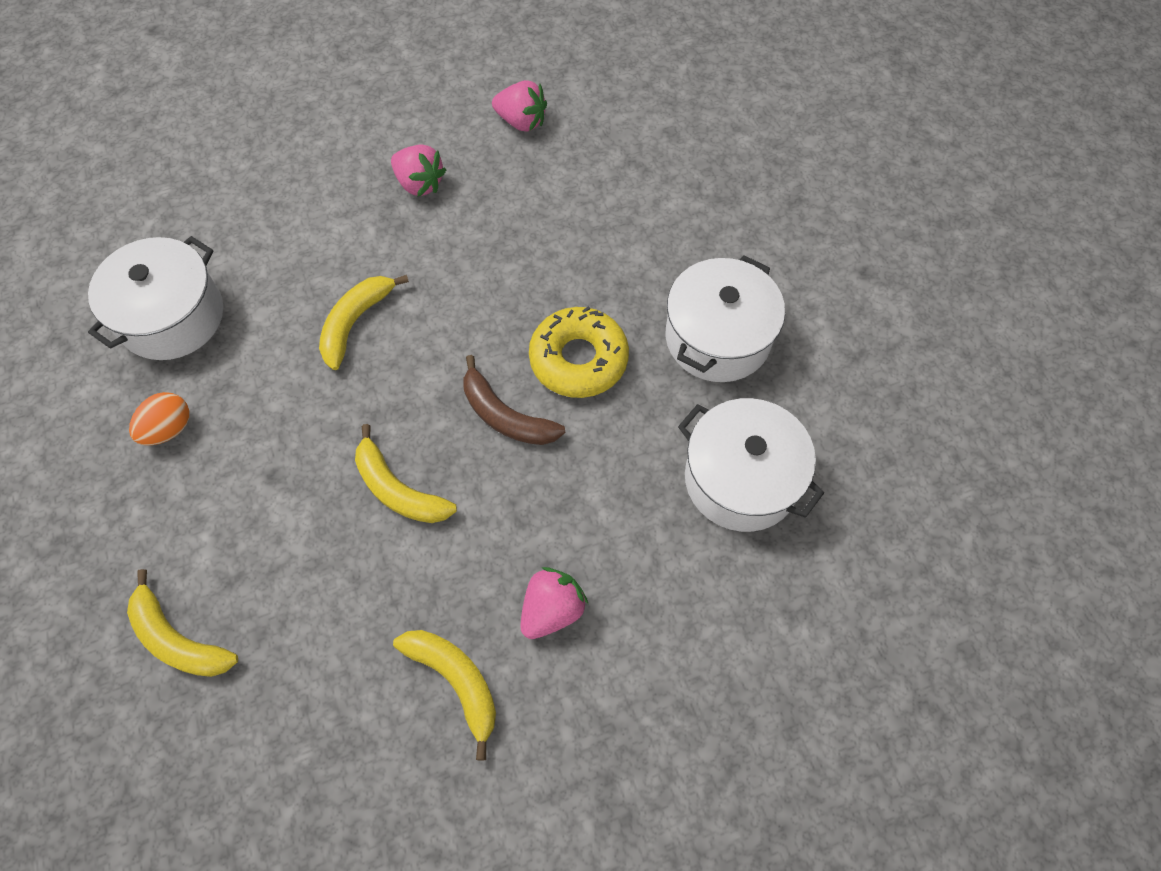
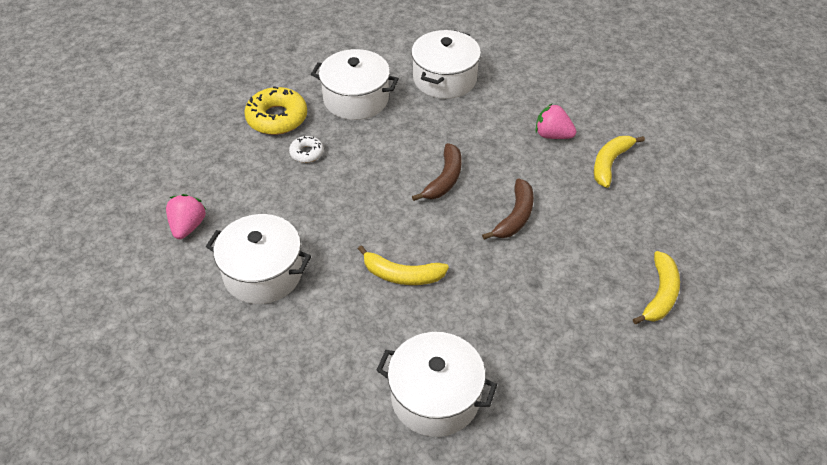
camera: 105 degrees left, 15 degrees down
orange egg [129,392,190,445] -> none
yellow banana [355,424,457,523] -> brown banana [482,178,534,240]
pink strawberry [391,145,446,197] -> white pot [206,214,311,304]
yellow donut [529,306,629,398] -> yellow donut moved to [244,86,307,135]
none -> white donut [289,136,324,163]

